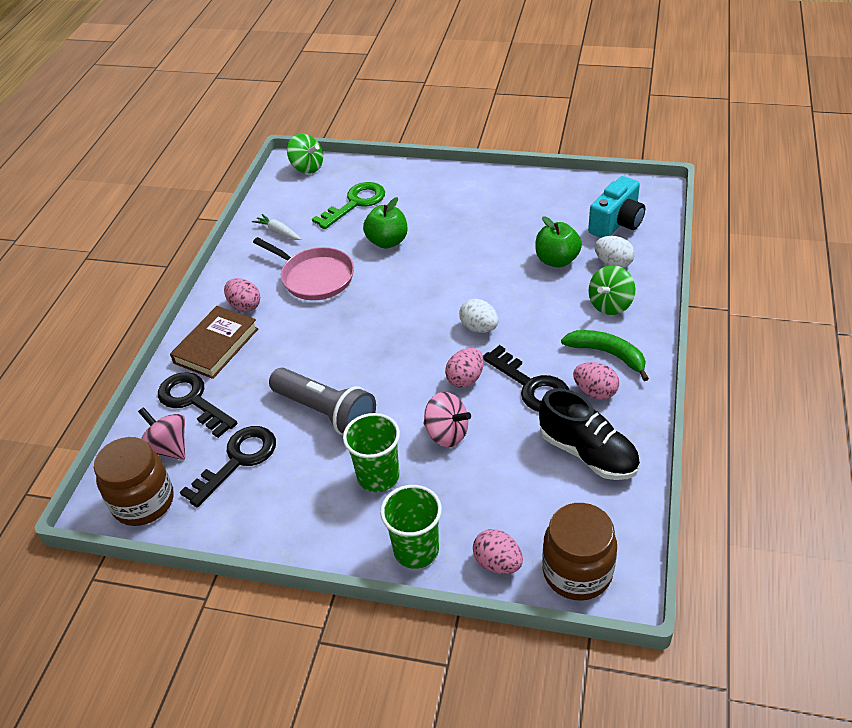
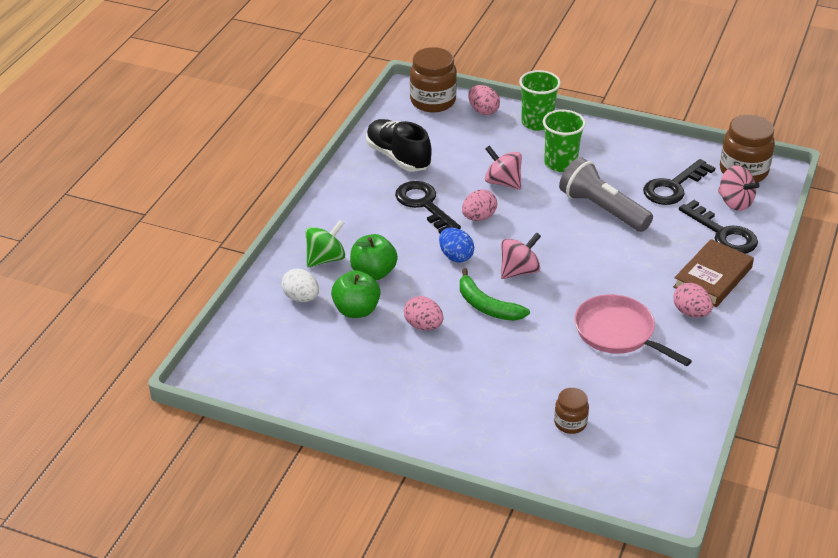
camera: 175 degrees left, 5 degrees down
white carrot [252,214,301,240] -> none
green spinning top [287,134,323,174] -> none
green key [312,182,385,229] -> brown jar [554,388,589,434]
green apple [363,197,407,249] -> green apple moved to [350,234,398,280]
white egg [459,299,499,333] -> blue egg [439,228,474,263]
green banana [561,330,649,381] -> green banana moved to [460,268,530,321]
pink egg [573,362,619,400] -> pink egg moved to [404,296,443,330]
turquoise camera [588,176,645,238] -> none
none -> pink spinning top [501,232,541,279]

